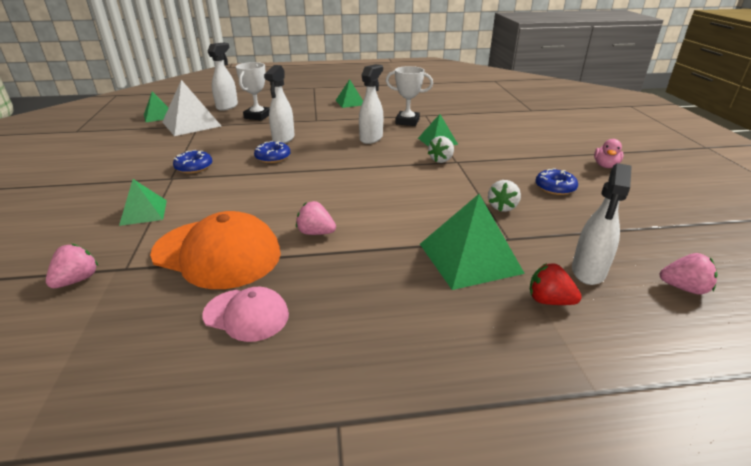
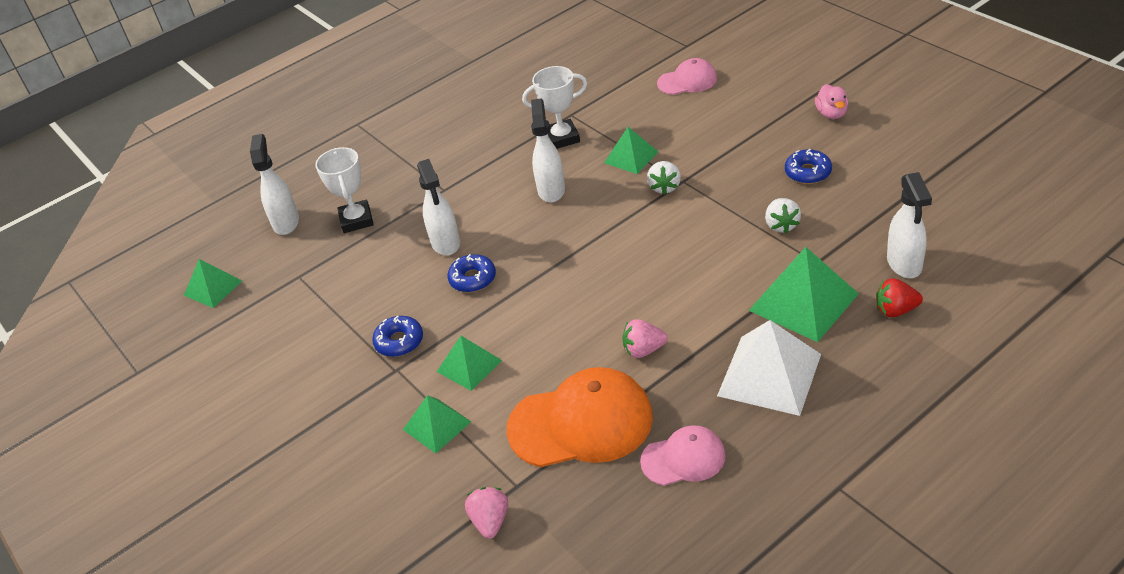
camera: 25 degrees left, 10 degrees up
white pyramid [162,80,221,136] -> white pyramid moved to [717,320,821,416]
green pyramid [335,79,363,108] -> green pyramid moved to [437,336,502,391]
pink strawberry [660,253,718,295] -> none
none -> pink cap [657,58,717,95]

